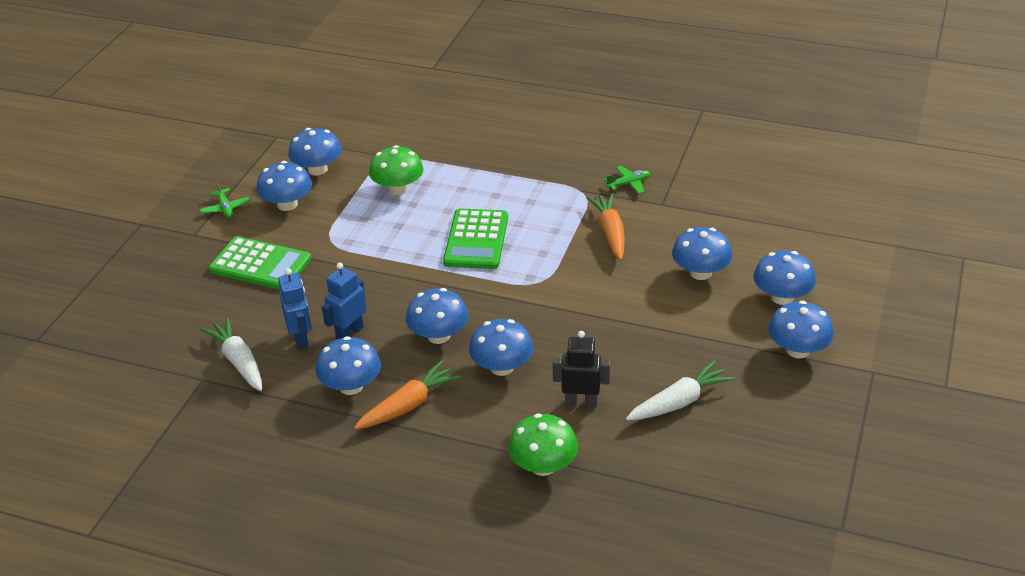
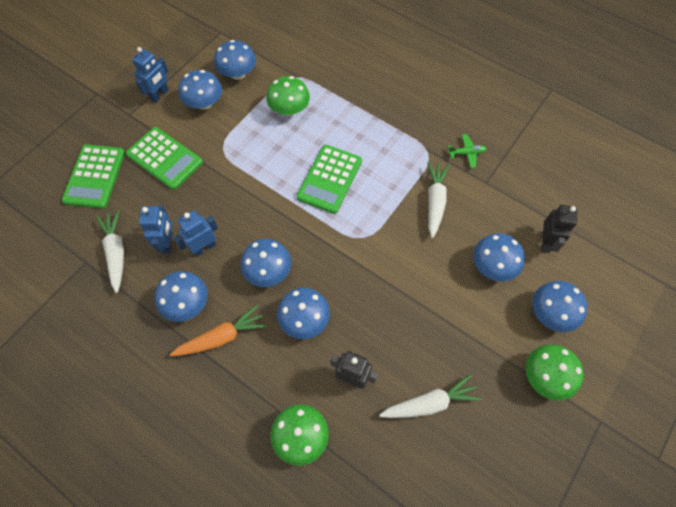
camera: 15 degrees right, 25 degrees up
green plane [200,181,250,218] -> blue robot [132,47,169,103]
orange carrot [586,193,625,260] -> white carrot [427,162,450,238]
blue mushroom [768,301,834,358] -> green mushroom [526,345,584,401]
none -> green calculator [62,144,125,209]
none -> black robot [541,205,577,253]

